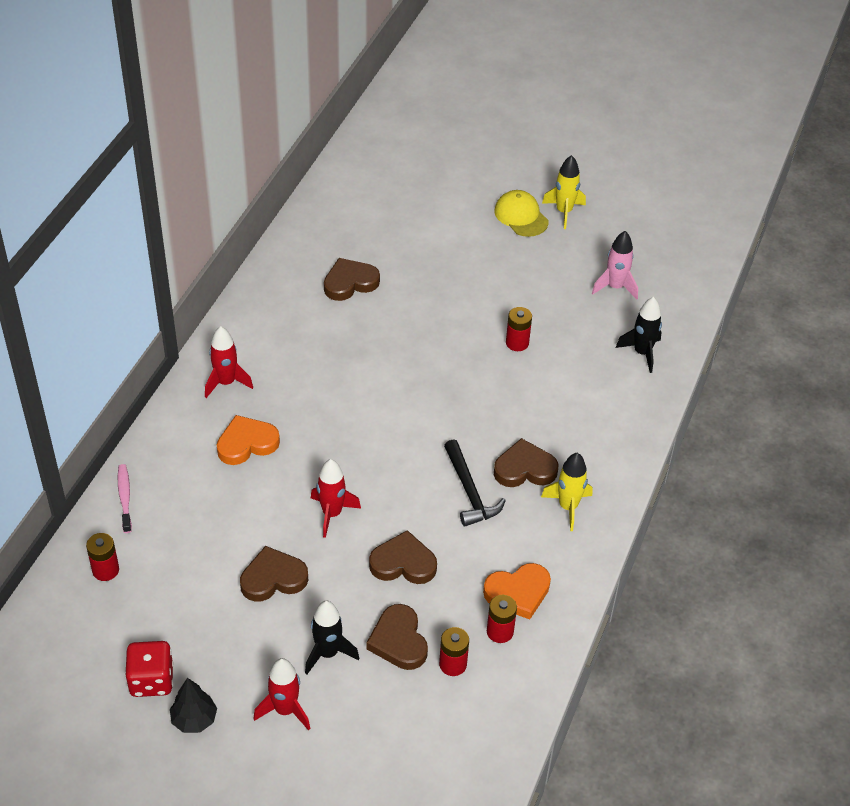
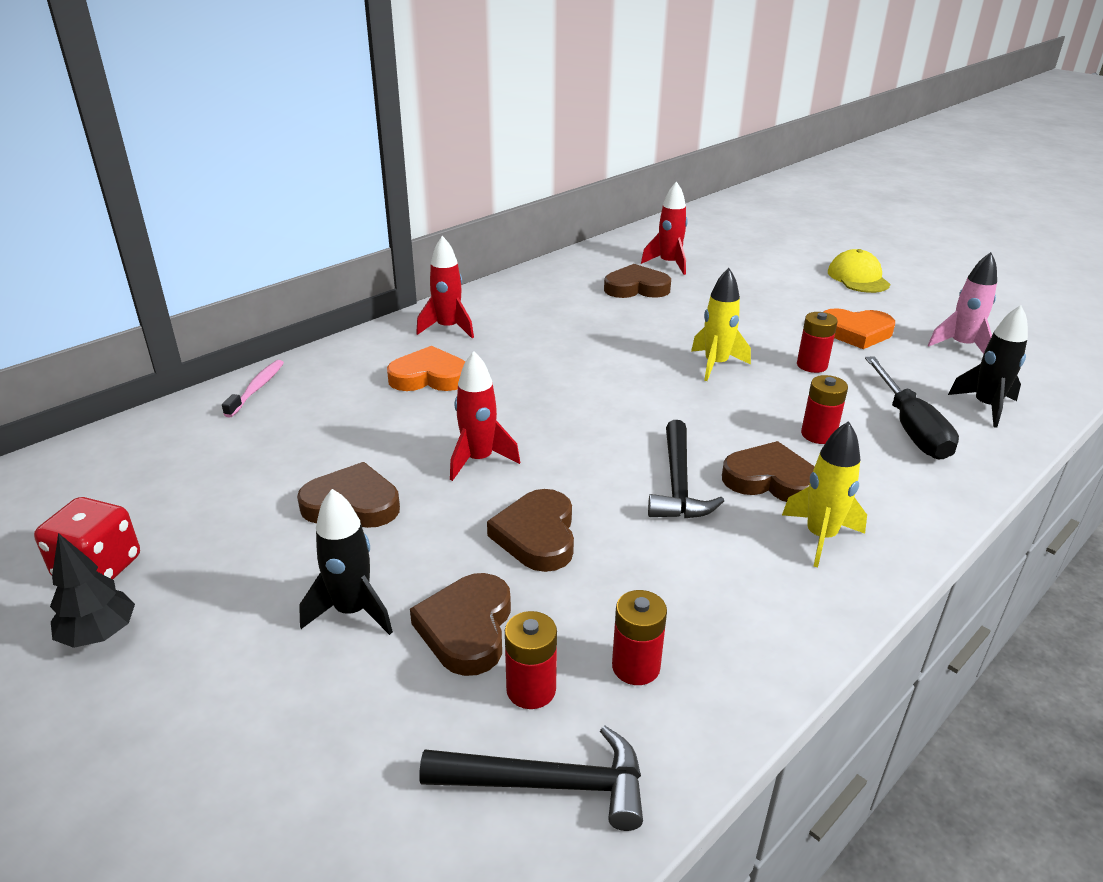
camera: 25 degrees right, 15 degrees down
red battery [86,533,119,581] -> red battery moved to [801,375,848,444]
red rocket [253,658,310,730] -> red rocket moved to [641,181,688,275]
brown heart [369,530,437,584] -> brown heart turned 120 degrees counterclockwise [487,489,574,572]
orange heart [483,563,551,619] -> orange heart moved to [823,308,895,349]
yellow rocket [542,155,586,229] -> yellow rocket moved to [691,268,751,381]
none -> black hammer [419,726,643,831]
none -> black screwdriver [865,356,959,460]

